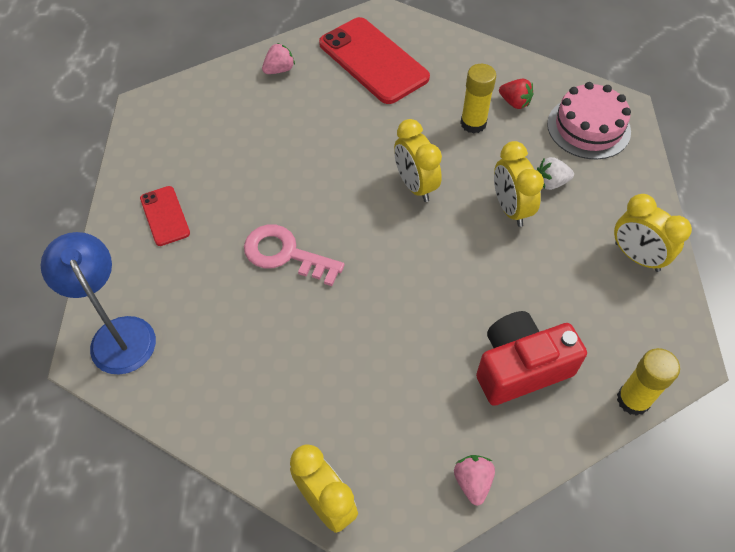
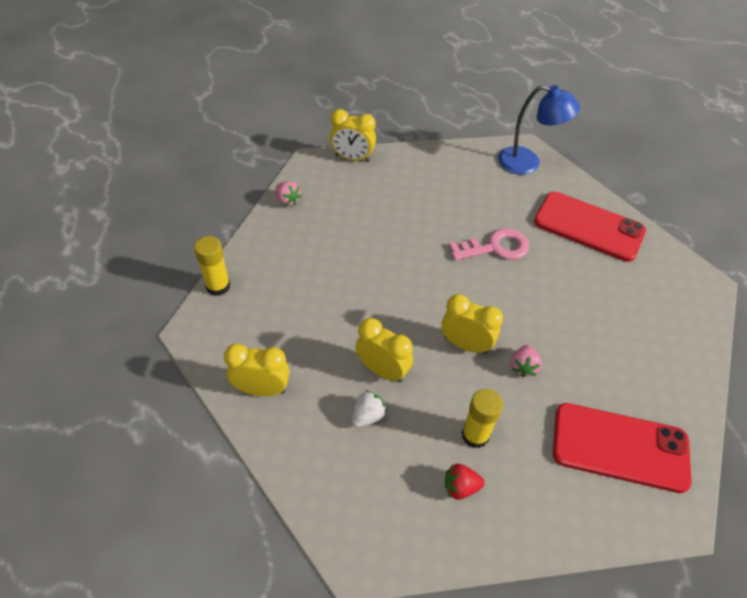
camera: 140 degrees right, 5 degrees down
red phone [140,186,190,246] -> red phone [534,192,646,262], size x1.96
pink strawberry [262,43,295,74] -> pink strawberry moved to [511,345,542,377]
red camera [476,311,587,406] -> none
pink cake [547,82,631,160] -> none

